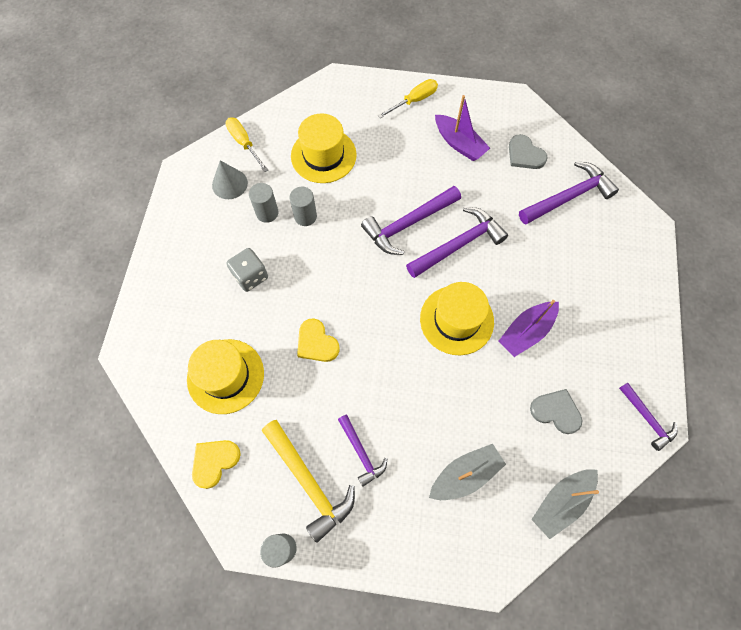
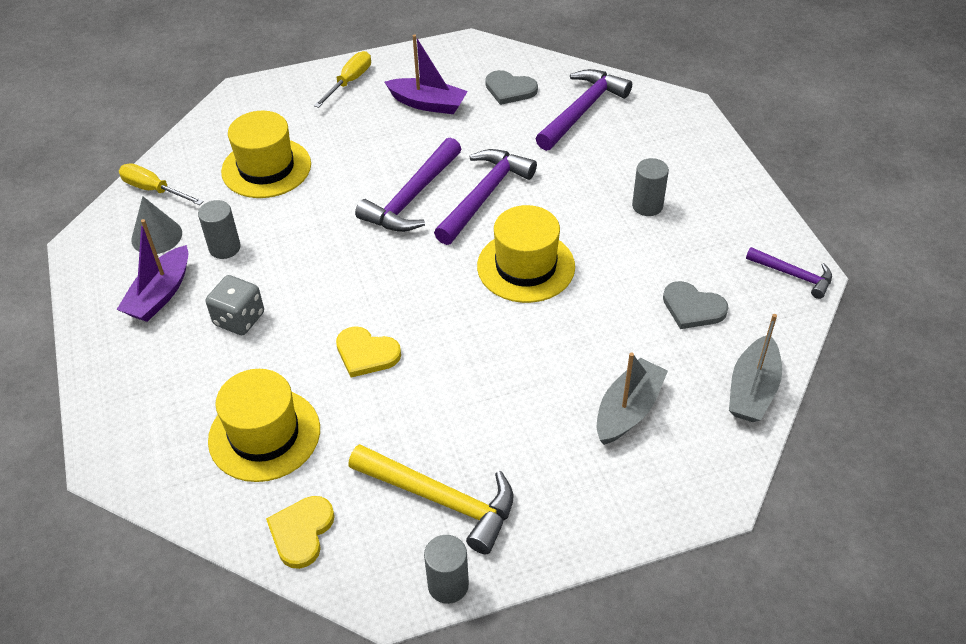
camera: 25 degrees left, 20 degrees down
grey cylinder [289,187,317,226] -> grey cylinder moved to [632,158,669,216]
purple hammer [338,415,387,487] -> none
purple boat [498,300,559,357] -> purple boat moved to [117,219,188,322]
grey heart [530,389,582,434] -> grey heart turned 150 degrees counterclockwise [663,281,729,329]

